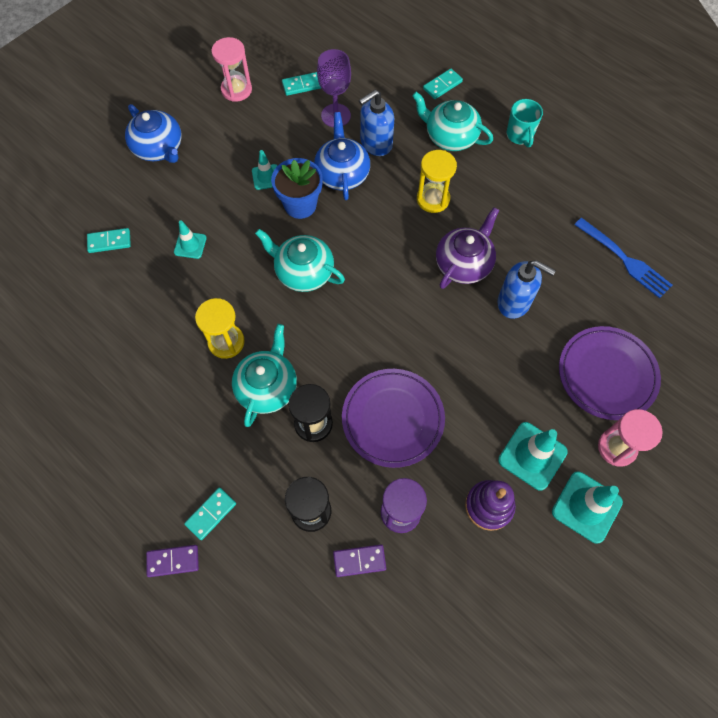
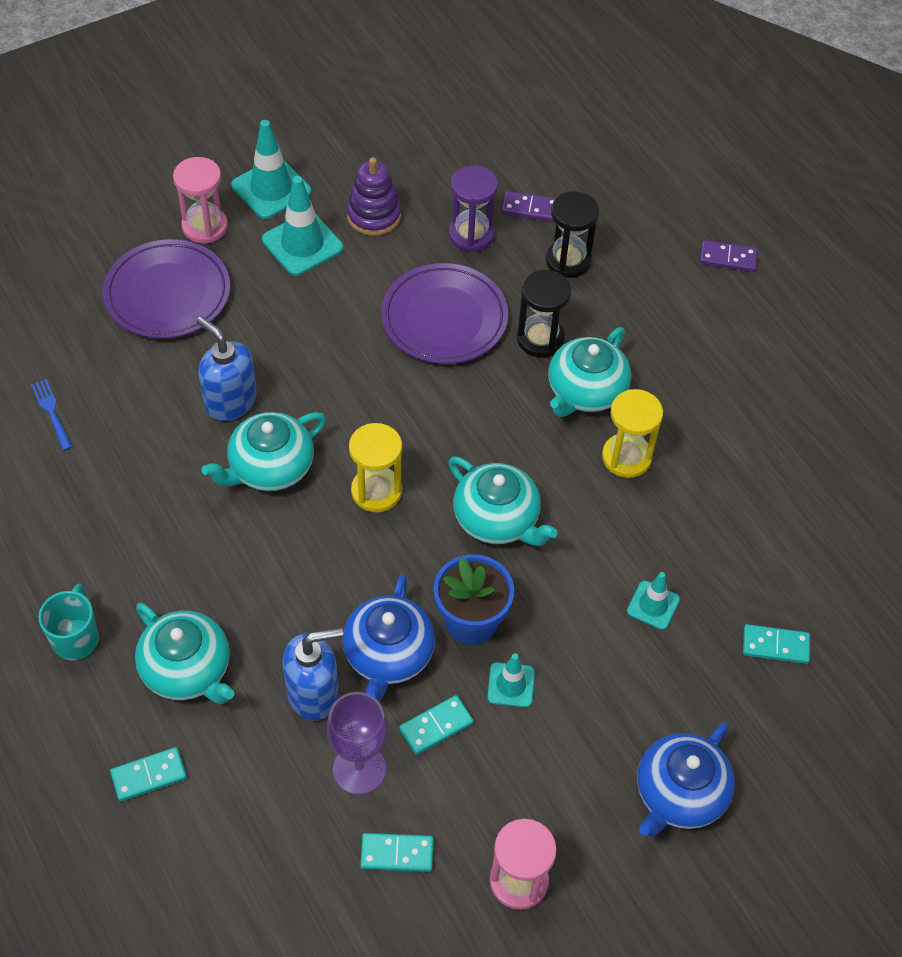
camera: 165 degrees left, 10 degrees down
blue teapot [125,104,182,163] -> blue teapot turned 120 degrees counterclockwise [637,722,735,836]
turquoise domino [184,488,236,540] -> turquoise domino moved to [399,695,474,755]
yellow hourglass [417,150,457,213] -> yellow hourglass moved to [349,423,402,512]
purple teapot [436,207,499,289] -> turquoise teapot [202,412,326,491]
blue fork [574,218,672,298] -> blue fork [31,379,72,451], size x0.57

